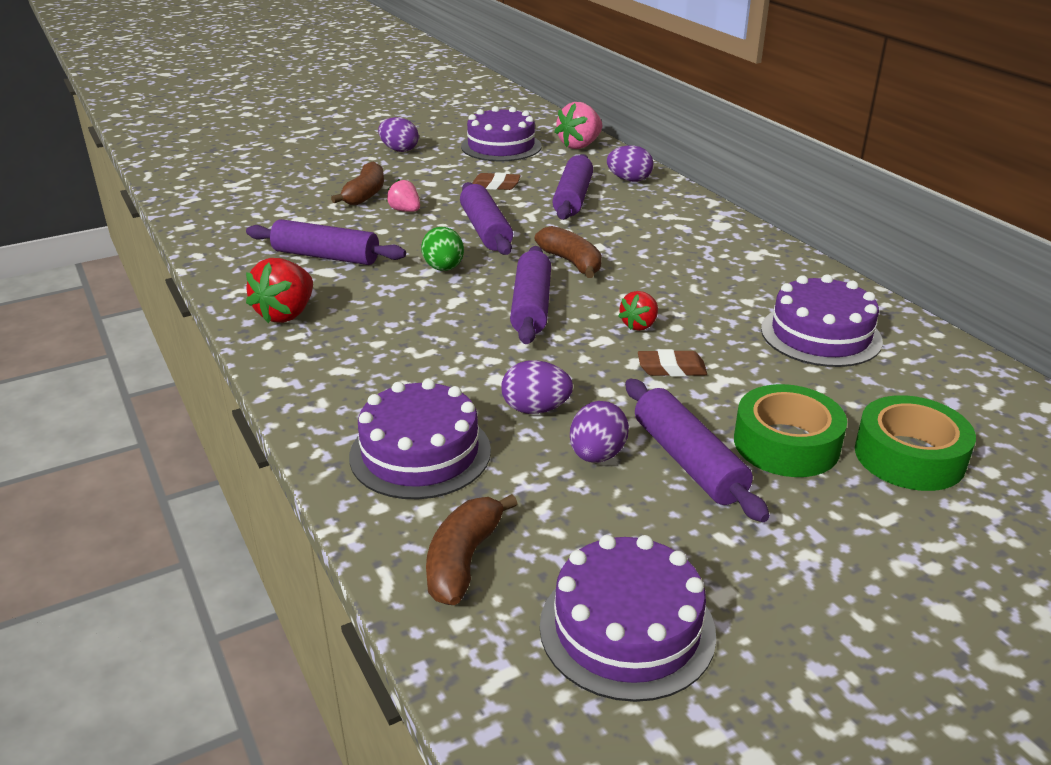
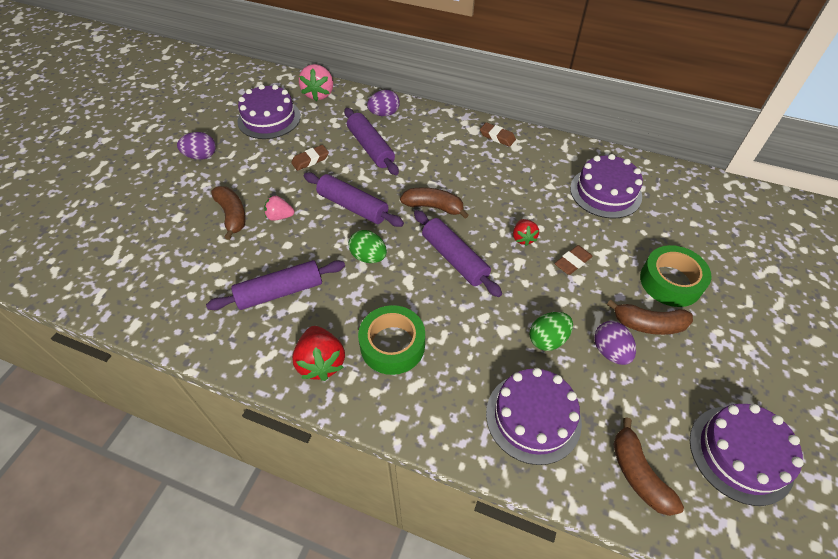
camera: 40 degrees left, 20 degrees up
purple egg [501,360,573,414] -> green egg [530,312,573,351]
purple rolling pin [625,379,770,522] -> brown banana [607,300,693,335]
green tape [855,395,976,491] -> green tape moved to [358,305,425,375]
none -> brown eraser [480,122,516,147]

